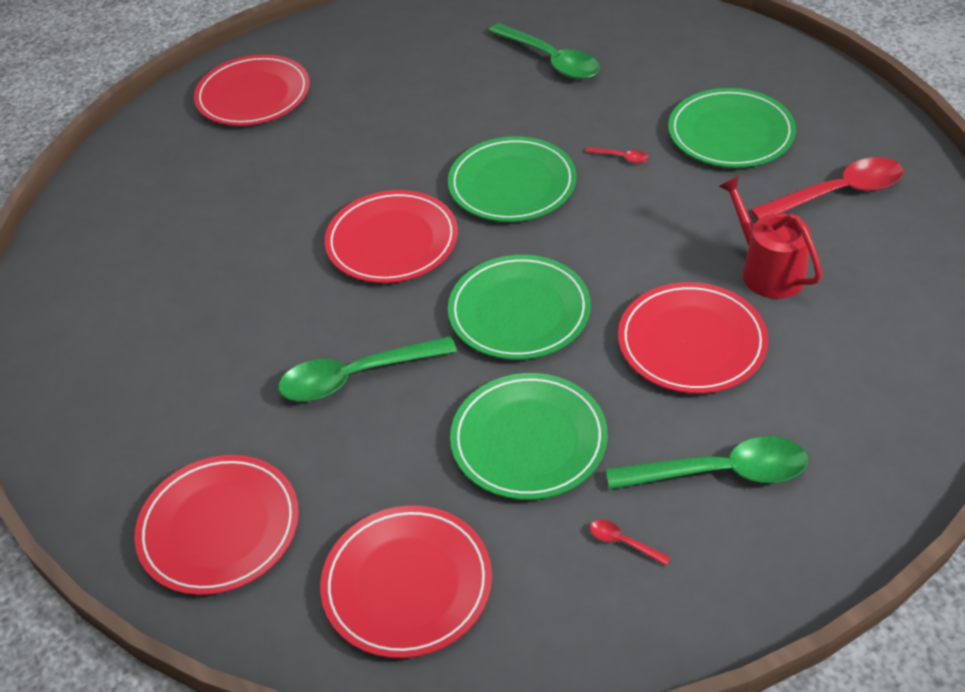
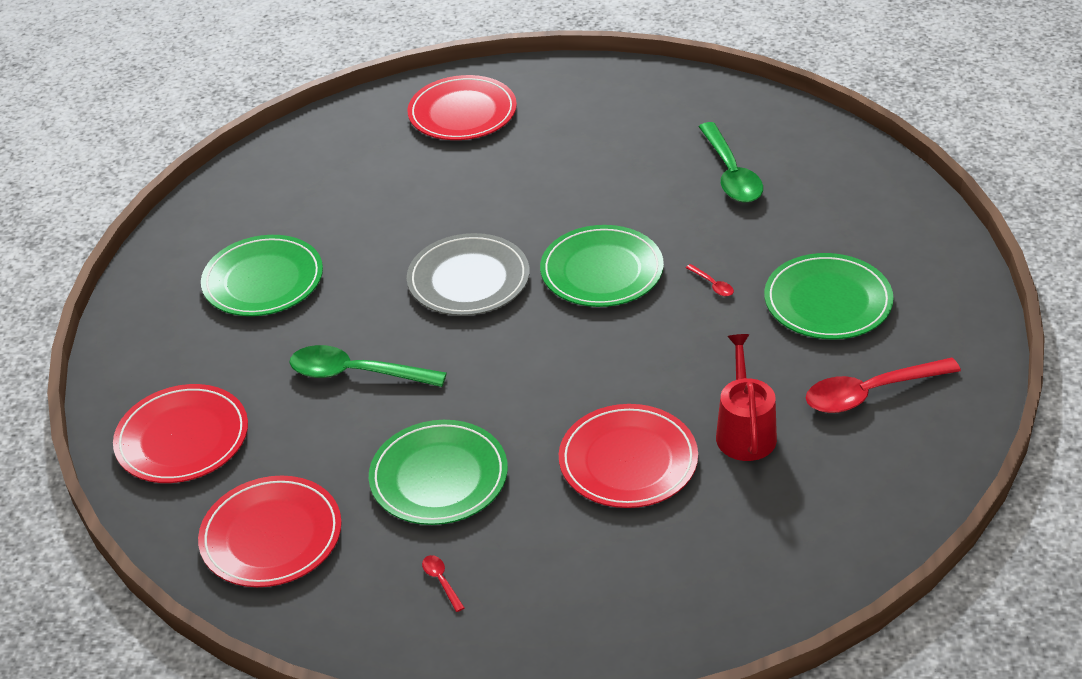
camera: 30 degrees right, 5 degrees down
red plate [325,190,458,283] -> grey plate [407,233,530,316]
green plate [448,255,591,360] -> green plate moved to [201,235,323,316]
green spoon [606,437,808,490] -> none
red spoon [750,157,903,221] -> red spoon turned 150 degrees clockwise [806,358,961,413]

